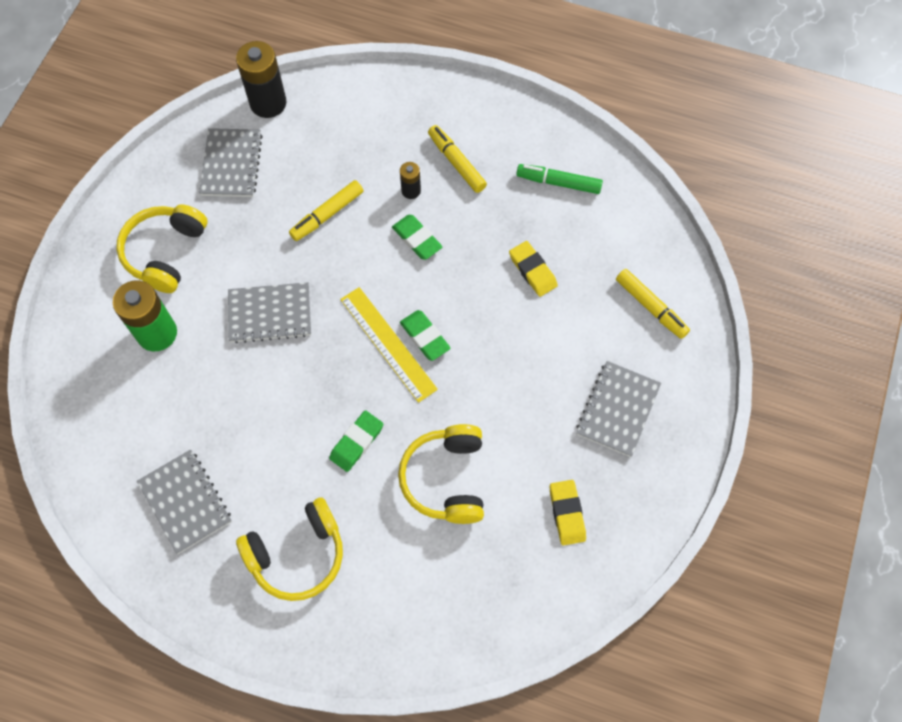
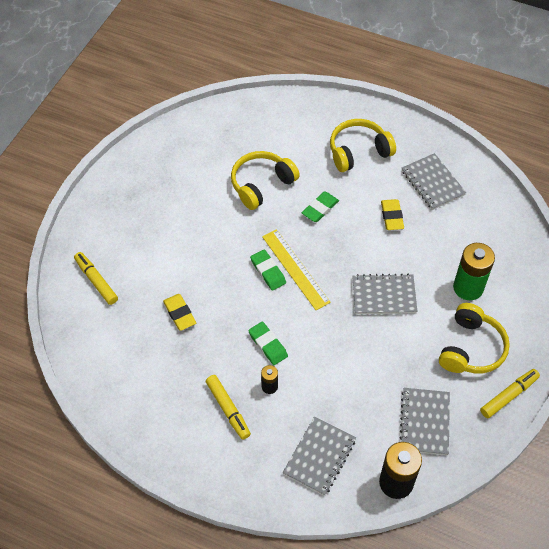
camera: 175 degrees left, 10 degrees down
yellow marker [289,180,364,241] -> yellow marker moved to [480,369,540,418]
yellow headphones [398,424,484,524] -> yellow headphones turned 135 degrees counterclockwise [231,151,300,210]
green marker [516,164,603,194] -> none
yellow eraser [550,480,586,545] -> yellow eraser moved to [381,199,404,230]
grey notebook [576,361,661,457] -> grey notebook moved to [283,416,356,496]

